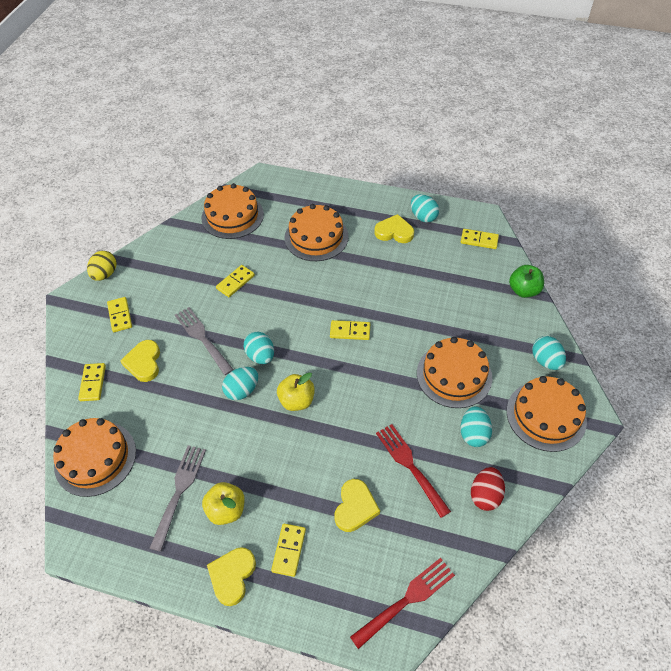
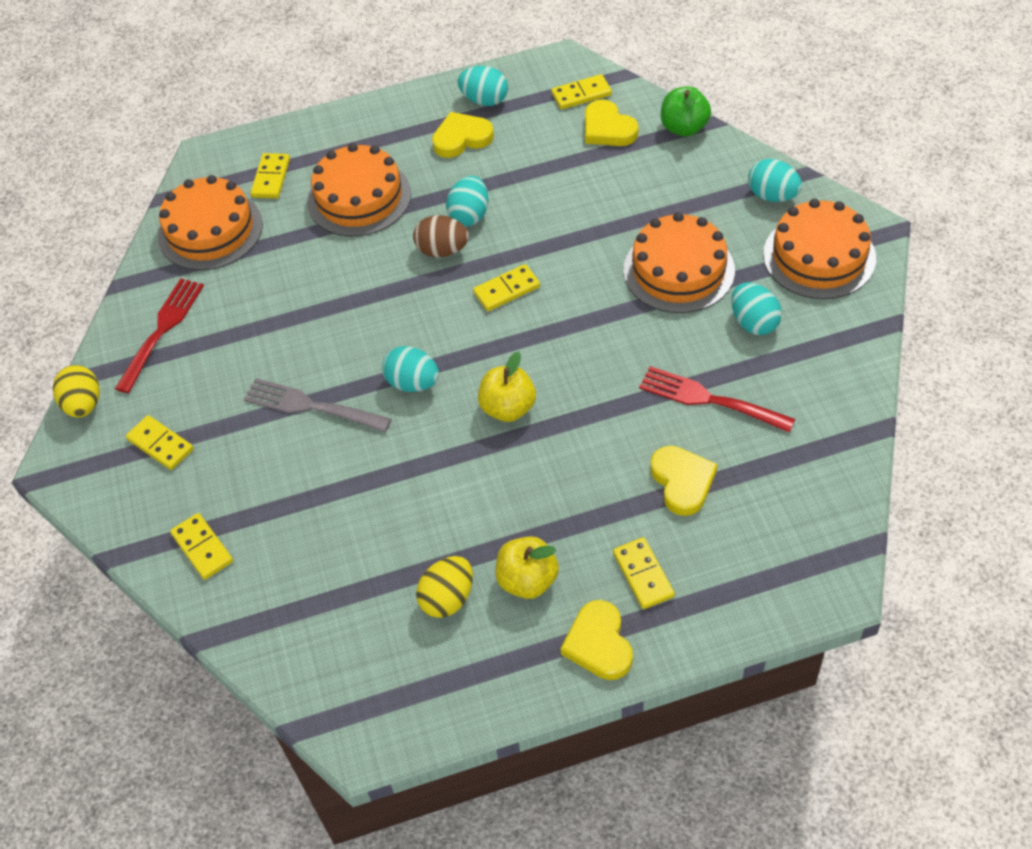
camera: 30 degrees left, 0 degrees up
orange cake [53,418,136,497] -> none
yellow heart [120,340,160,382] -> yellow heart moved to [585,99,638,146]
grey fork [149,445,206,552] -> yellow egg [416,556,473,618]
yellow domino [216,265,255,297] -> yellow domino moved to [250,153,290,198]
turquoise egg [222,367,258,400] -> turquoise egg moved to [446,176,488,226]
red fork [350,558,455,649] -> red fork moved to [115,278,204,393]
red egg [471,467,505,511] -> none
none -> brown egg [413,215,469,258]

